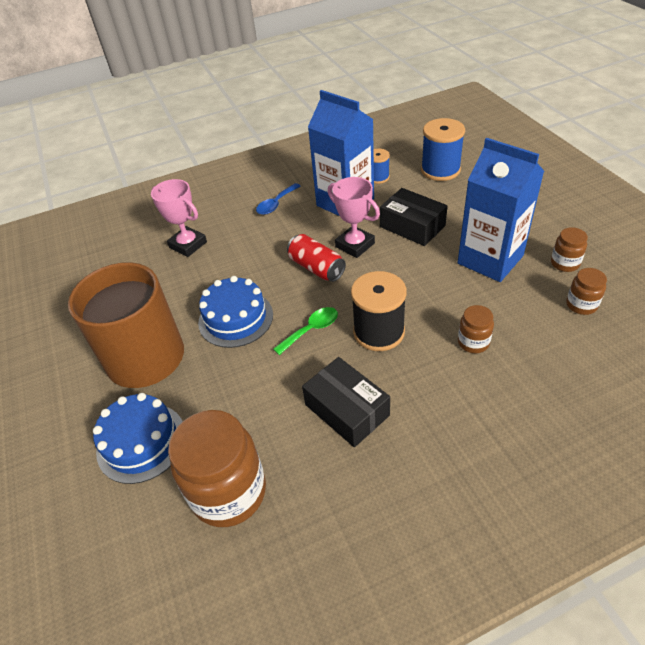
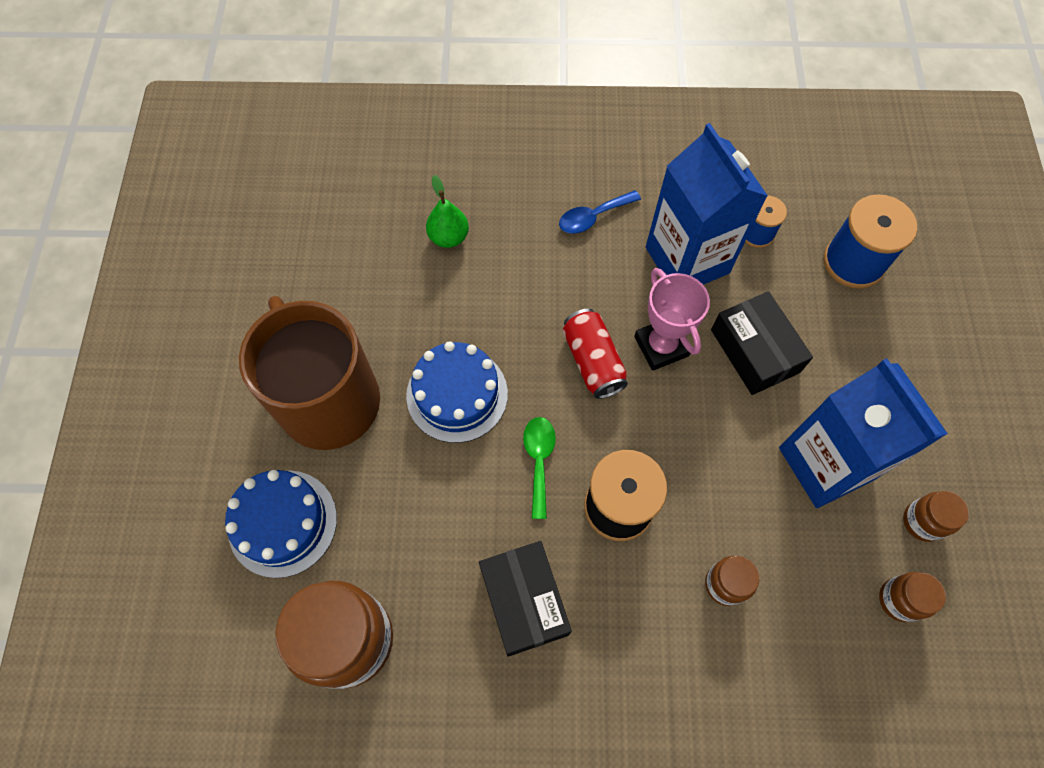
camera: 20 degrees right, 20 degrees up
pink trophy [151,179,207,257] -> green pear [426,175,469,248]
green spoon [273,307,338,355] -> green spoon turned 75 degrees counterclockwise [523,417,556,519]

